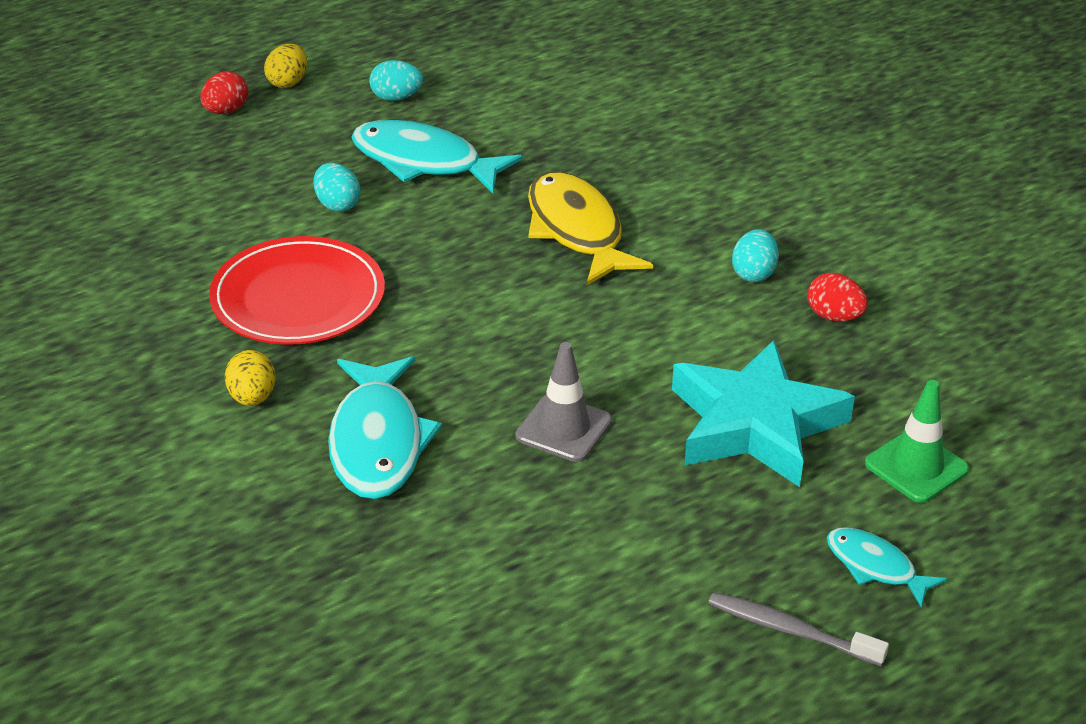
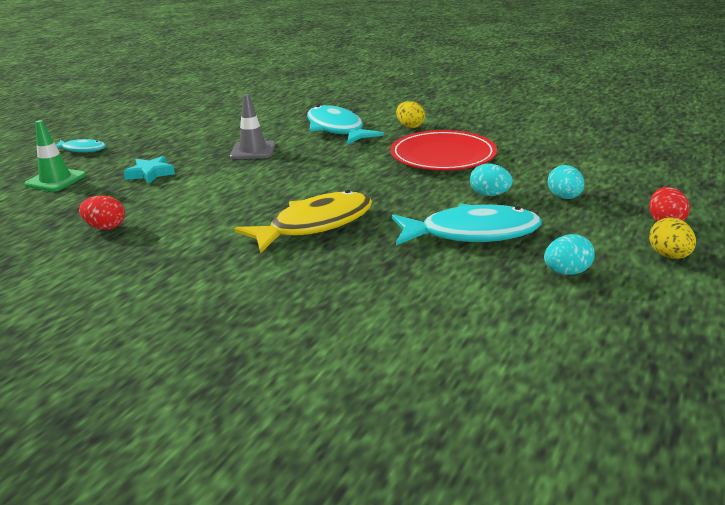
camera: 155 degrees right, 10 degrees down
yellow fish [528,171,653,285] -> yellow fish turned 75 degrees counterclockwise [234,190,372,253]
turquoise star [672,340,855,487] -> turquoise star [123,156,175,184], size x0.46
grey toothbrush [708,592,889,666] -> none
turquoise egg [732,229,779,282] -> turquoise egg moved to [548,165,585,199]

